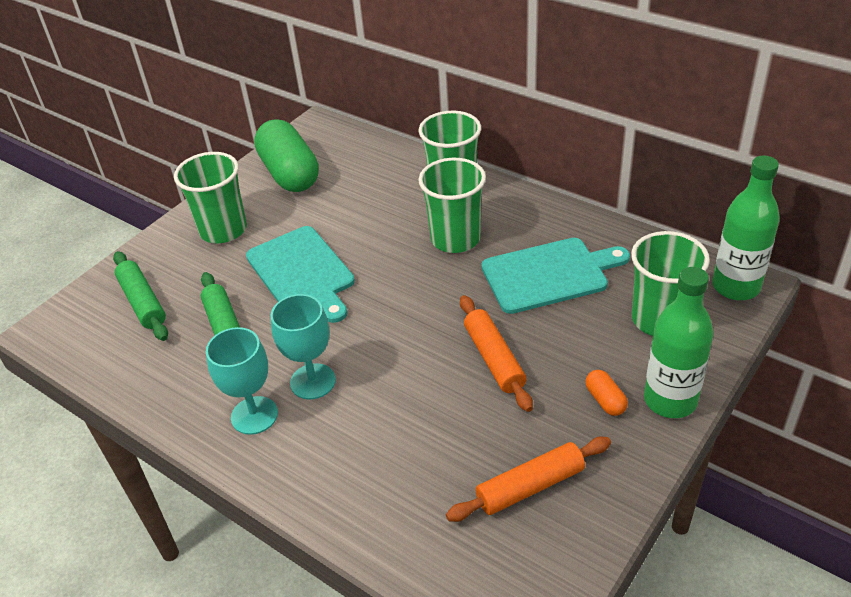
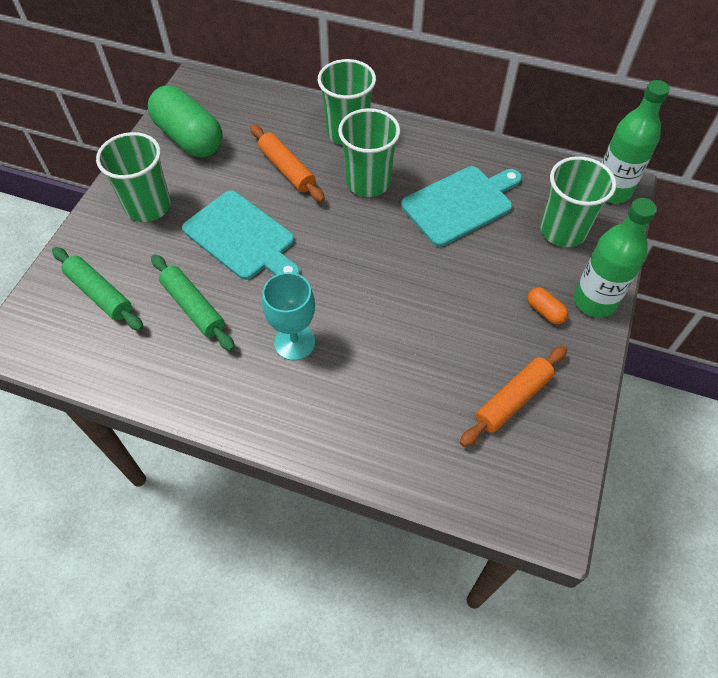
camera: 20 degrees left, 15 degrees up
turquoise goblet [206,327,278,435] -> none
orange rolling pin [460,295,533,412] -> orange rolling pin moved to [250,125,325,202]

